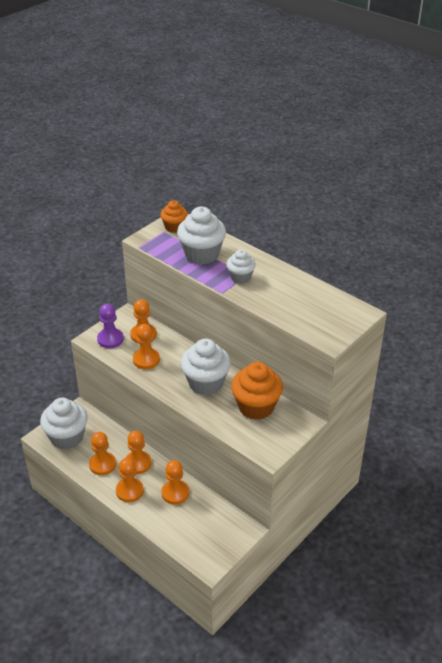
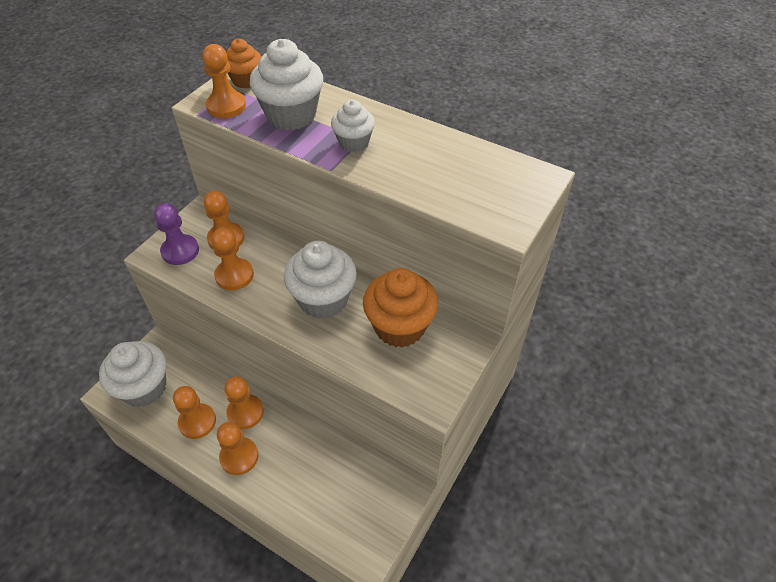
camera: 10 degrees left, 10 degrees up
orange pawn [161,460,189,505] -> orange pawn moved to [202,44,246,118]

